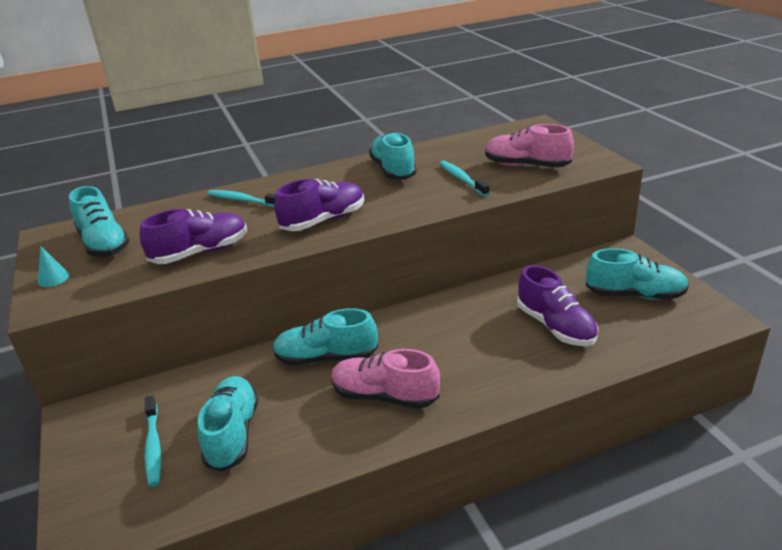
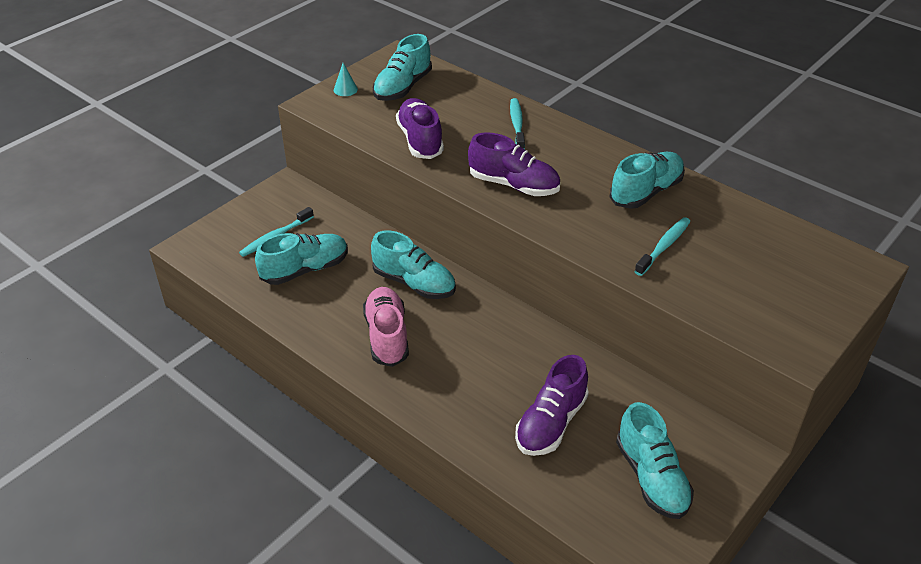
camera: 60 degrees right, 10 degrees up
purple shoe [140,209,247,264] -> purple shoe turned 135 degrees counterclockwise [396,98,444,159]
turquoise shoe [273,308,378,365] -> turquoise shoe turned 150 degrees clockwise [371,231,456,299]
pink shoe [485,124,574,168] -> none

